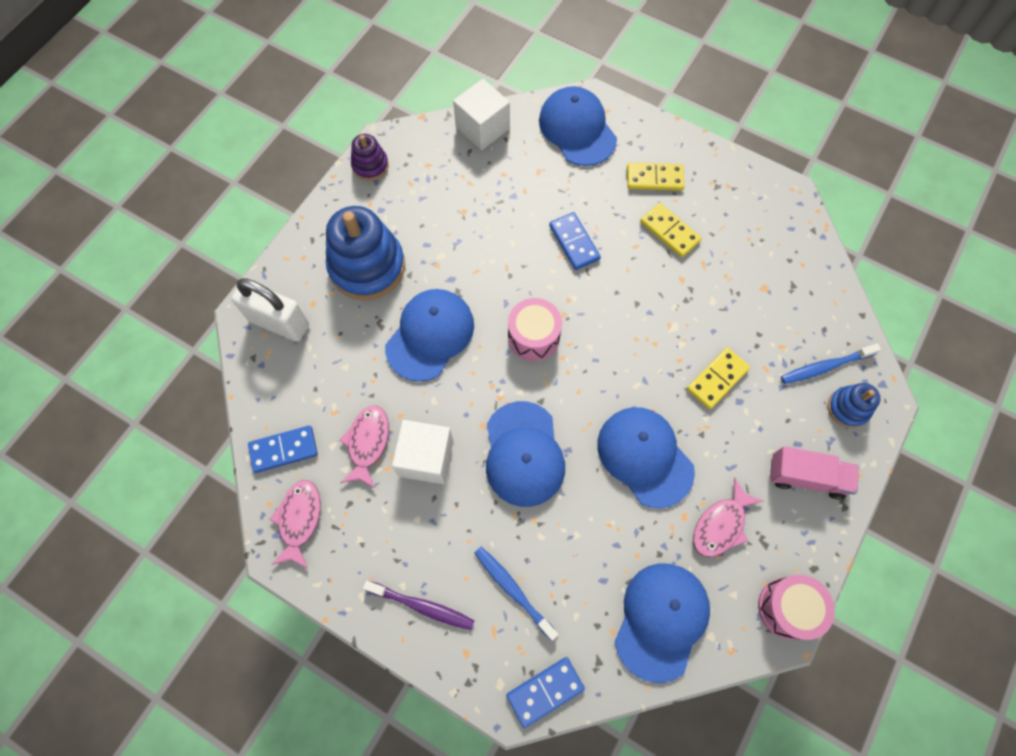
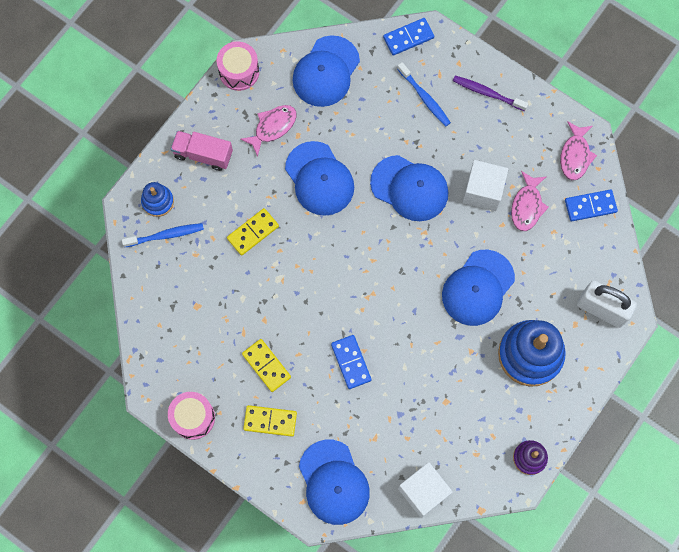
camera: 175 degrees left, 5 degrees up
blue cap [486,401,565,507] -> blue cap turned 120 degrees clockwise [370,155,448,221]
pink drum [508,298,562,361] -> pink drum moved to [168,392,215,440]

